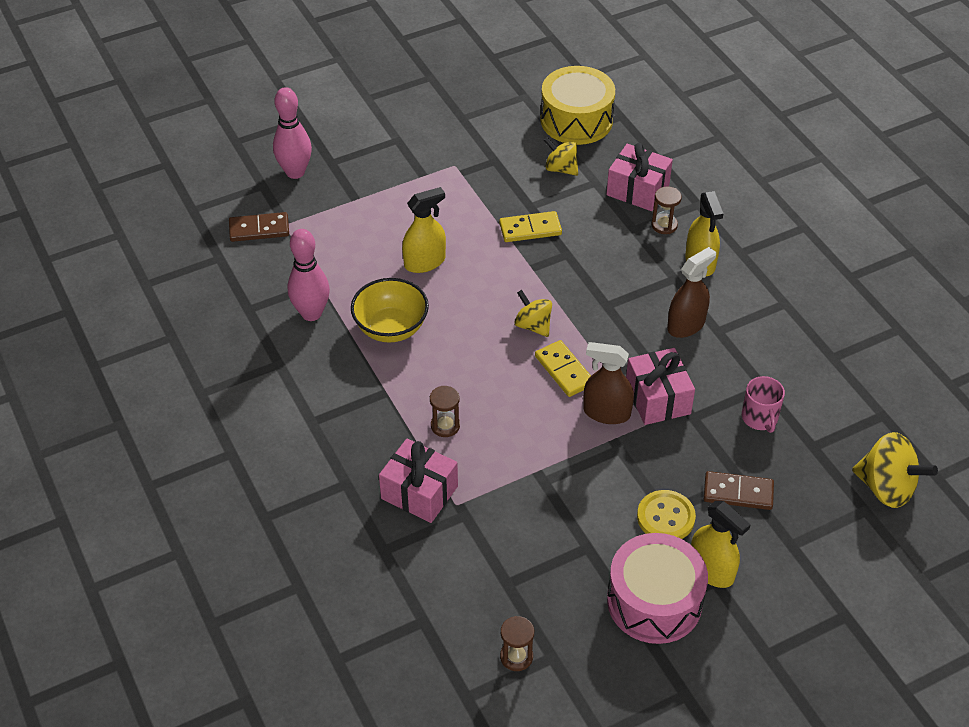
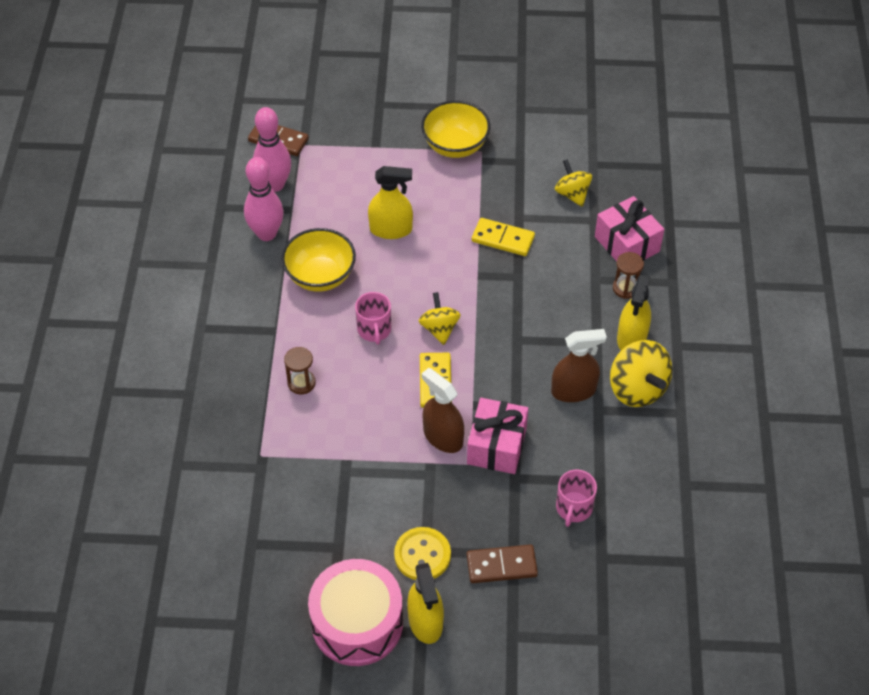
camera: 30 degrees right, 5 degrees up
pink bowling pin [273,87,312,179] -> pink bowling pin moved to [253,107,291,192]
pink gift [379,438,458,523] -> none
brown hourglass [500,616,534,671] -> none
yellow drum [541,66,615,145] -> none
brown domino [704,471,774,510] -> brown domino turned 45 degrees counterclockwise [466,544,538,583]
yellow spinning top [852,432,938,508] -> yellow spinning top moved to [610,340,673,407]
none -> pink mug [355,292,391,345]
none -> yellow bowl [421,100,490,158]

